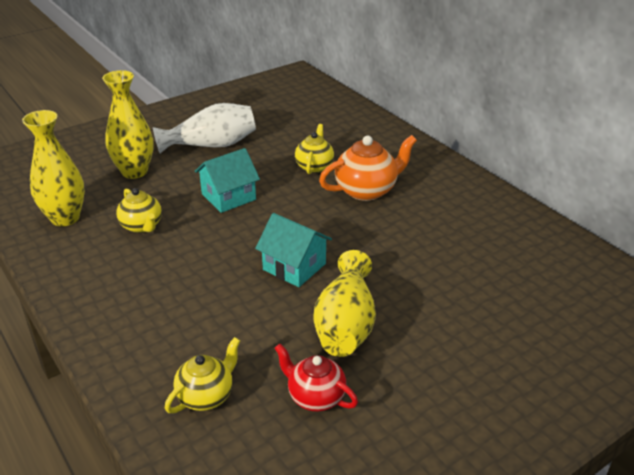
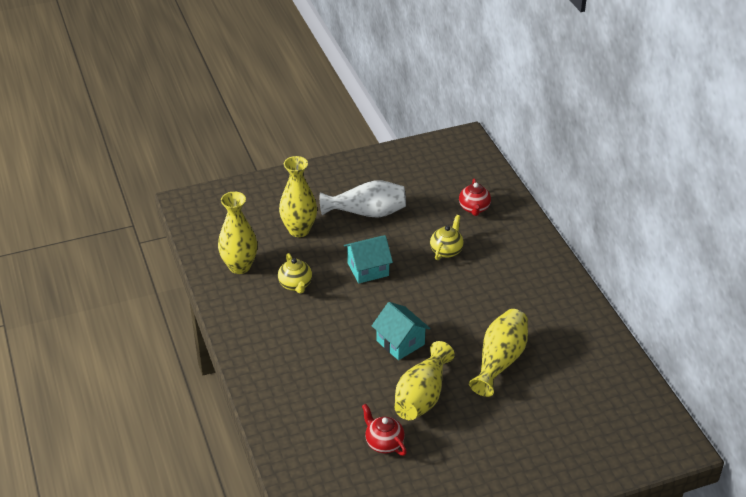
camera: 15 degrees right, 5 degrees up
yellow teapot [165,337,240,413] -> none
orange teapot [319,135,417,201] -> none
none -> red teapot [459,178,491,216]
none -> yellow vase [469,309,528,397]

